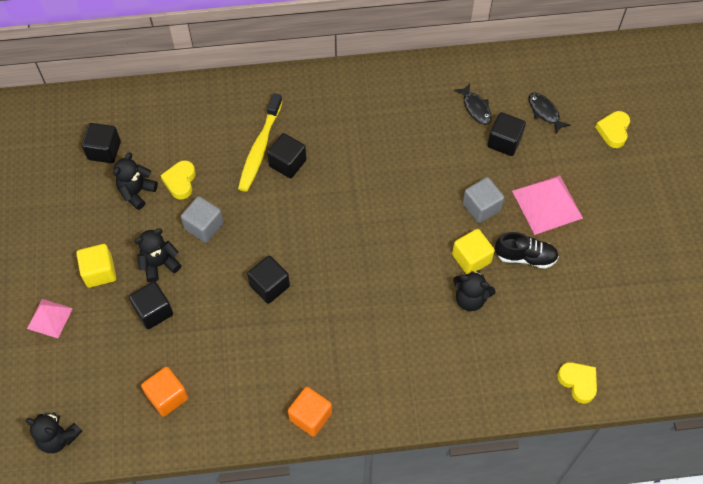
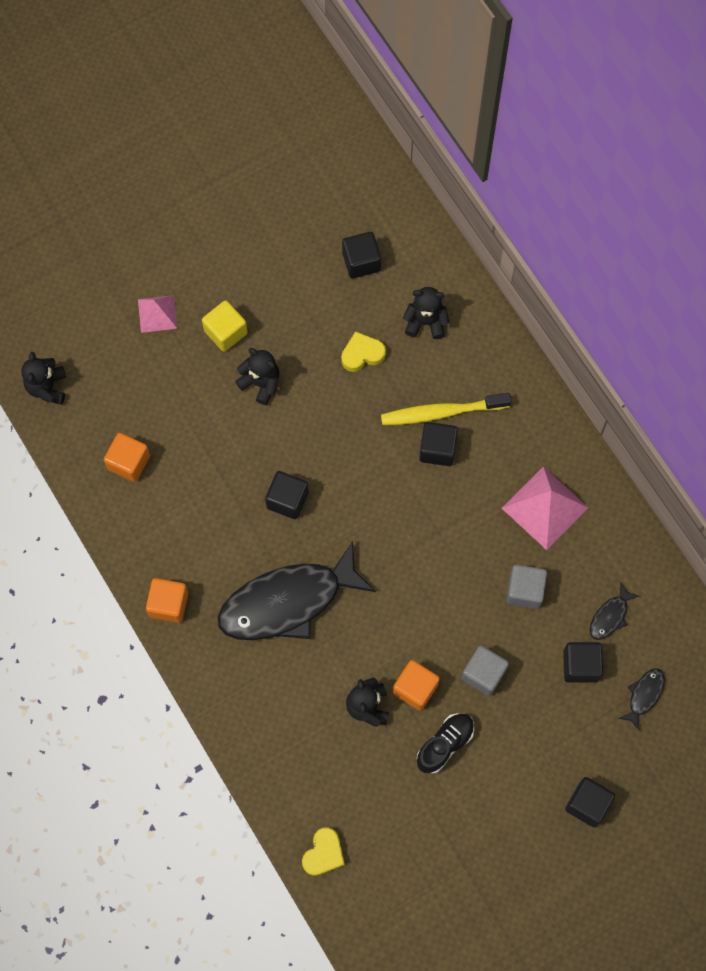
camera: 65 degrees right, 10 degrees up
black teddy bear [113,153,158,210] -> black teddy bear moved to [403,287,449,339]
black cube [129,281,173,329] -> black cube moved to [565,777,615,827]
grey cube [181,196,224,243] -> grey cube moved to [506,565,547,609]
yellow cube [452,229,495,274] -> orange cube [393,660,440,711]
black shoe [495,232,559,269] -> black shoe turned 120 degrees counterclockwise [417,713,474,774]
pink pyramid [512,175,583,235] -> pink pyramid moved to [502,466,588,550]
yellow heart [595,111,630,148] -> none
none -> black fish [218,541,376,640]

